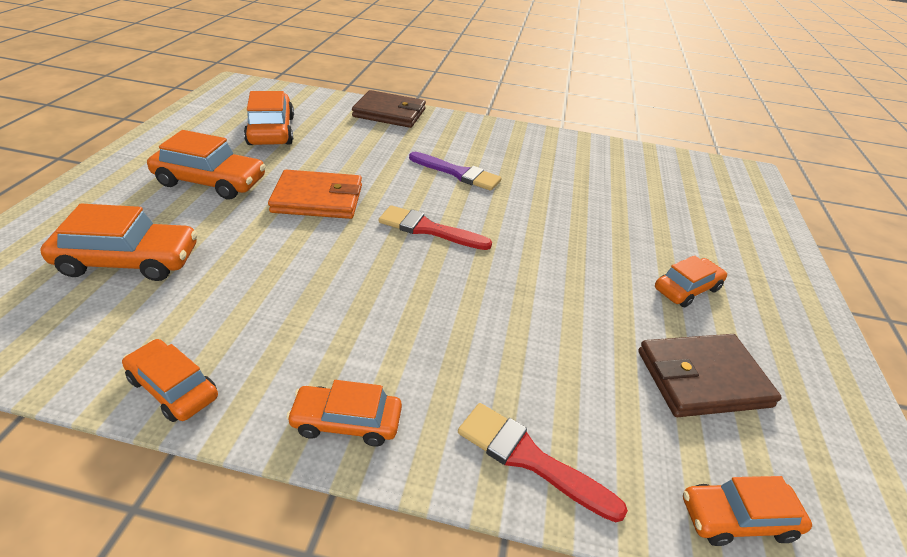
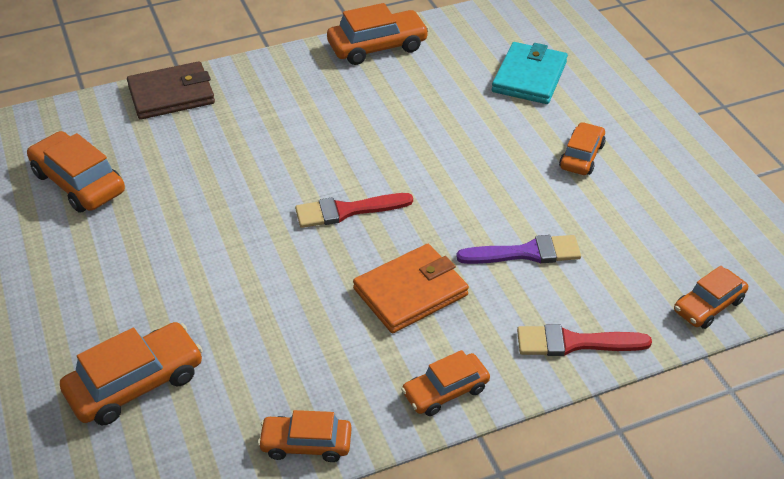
camera: 30 degrees left, 5 degrees up
orange car [147,130,266,199] -> orange car moved to [327,3,429,65]
orange wallet [268,170,362,219] -> orange wallet moved to [353,244,469,333]
purple brush [409,152,501,191] -> purple brush moved to [456,235,581,264]
brown wallet [638,334,782,417] -> none
none -> turquoise wallet [492,42,568,104]

